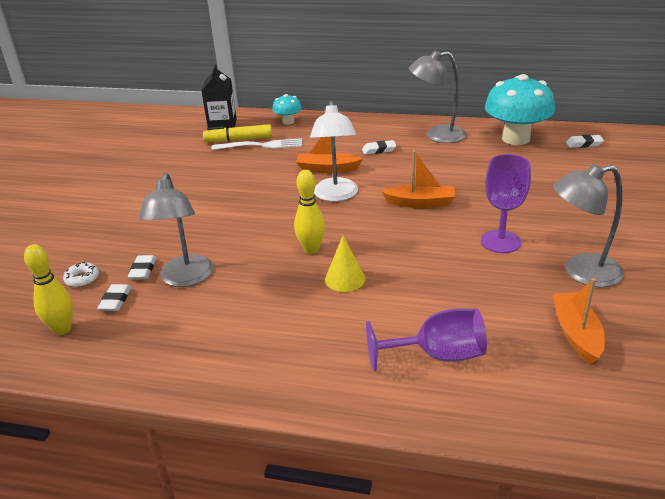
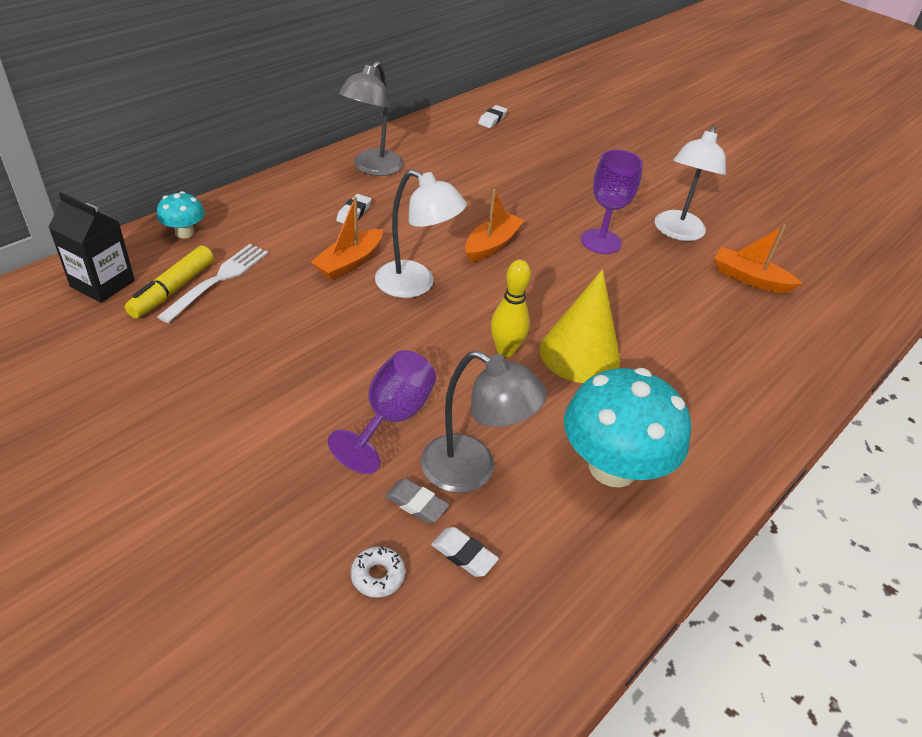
camera: 65 degrees left, 10 degrees up
yellow bowling pin [24,244,73,335] -> none
white eraser [128,255,156,280] -> grey eraser [385,479,449,523]
yellow cone [325,236,366,292] -> yellow cone [540,269,620,383], size x1.73
purple goblet [366,308,487,371] -> purple goblet moved to [328,350,436,474]
turquoise mushroom [485,74,555,145] -> turquoise mushroom moved to [564,368,691,488]
grey lamp [553,164,624,287] -> white lamp [655,126,726,241]

